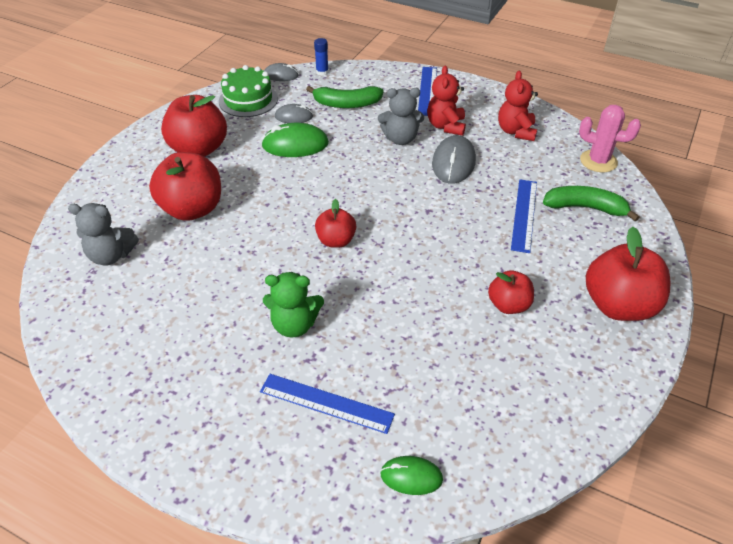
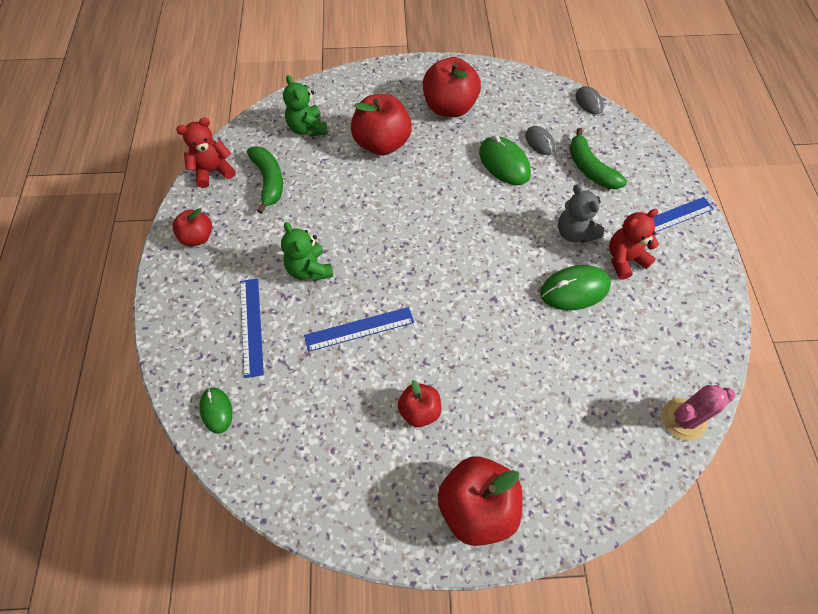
camera: 60 degrees right, 15 degrees up
grey teddy bear [68,203,139,266] -> green teddy bear [283,75,328,137]
green cake [219,65,278,117] -> none
blue glue stick [314,38,329,76] -> none
red apple [315,199,356,248] -> red apple moved to [172,208,212,246]
grey mouse [432,135,476,184] -> green mouse [540,265,611,310]
red teddy bear [498,71,538,141] -> red teddy bear moved to [176,117,235,188]
blue ruler [511,179,537,253] -> blue ruler moved to [304,307,414,352]
green banana [543,186,640,222] -> green banana moved to [247,146,283,214]
pink cactus [579,105,641,172] -> pink cactus turned 75 degrees clockwise [662,385,735,441]

